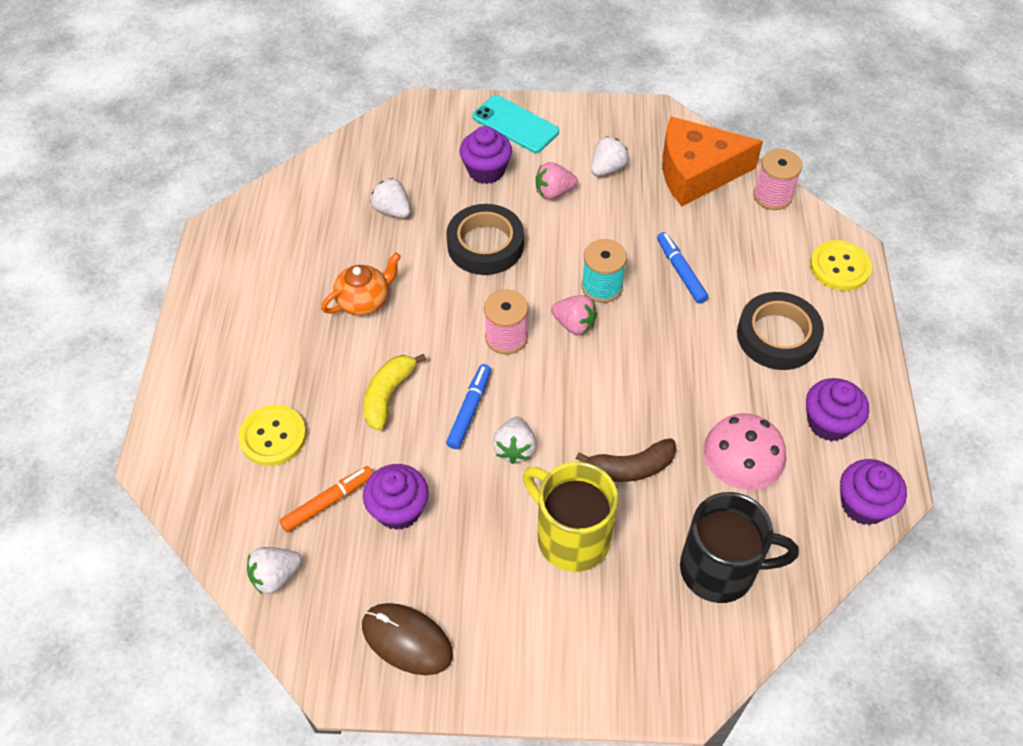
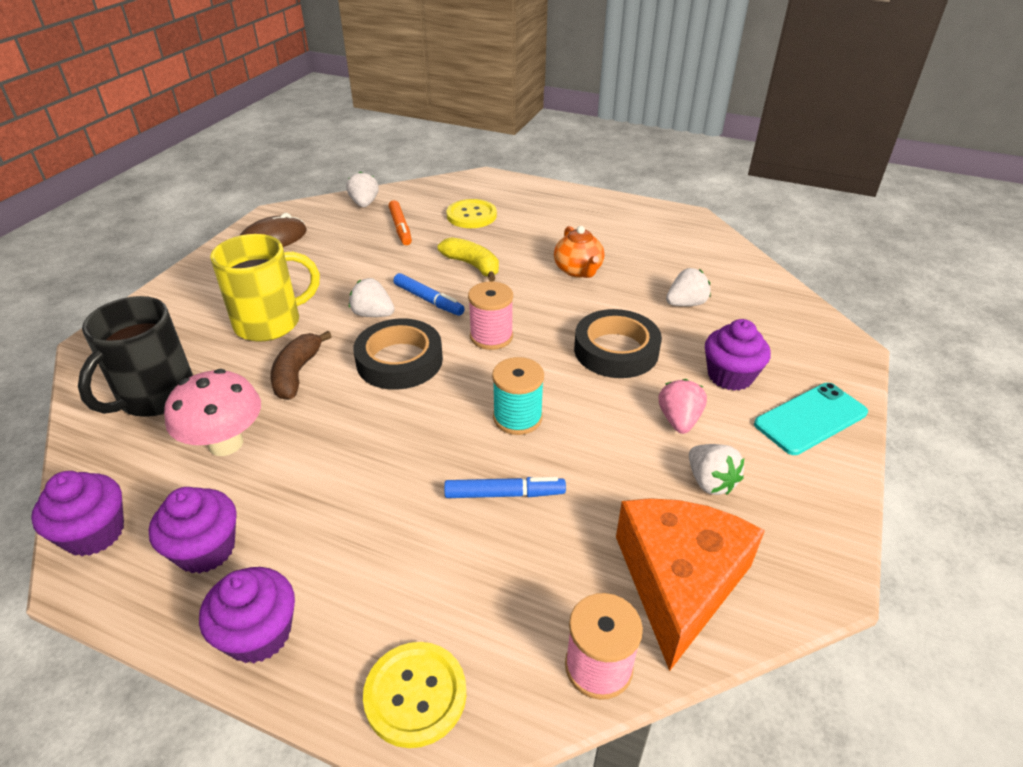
camera: 110 degrees right, 15 degrees down
purple cupcake [363,464,429,530] -> purple cupcake moved to [199,567,295,664]
pink strawberry [551,295,597,335] -> none
black tape [737,292,824,370] -> black tape moved to [353,318,443,390]

